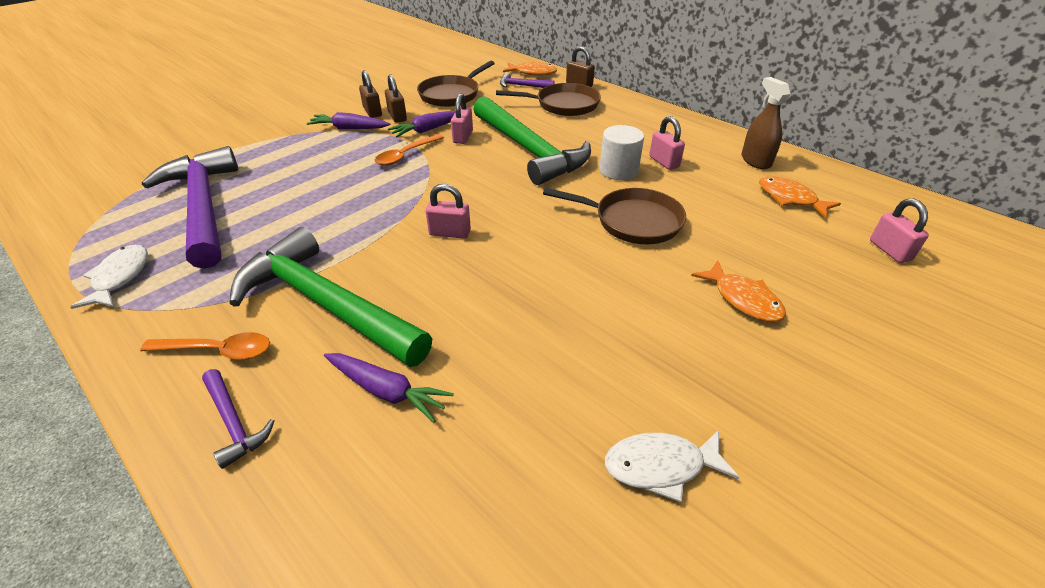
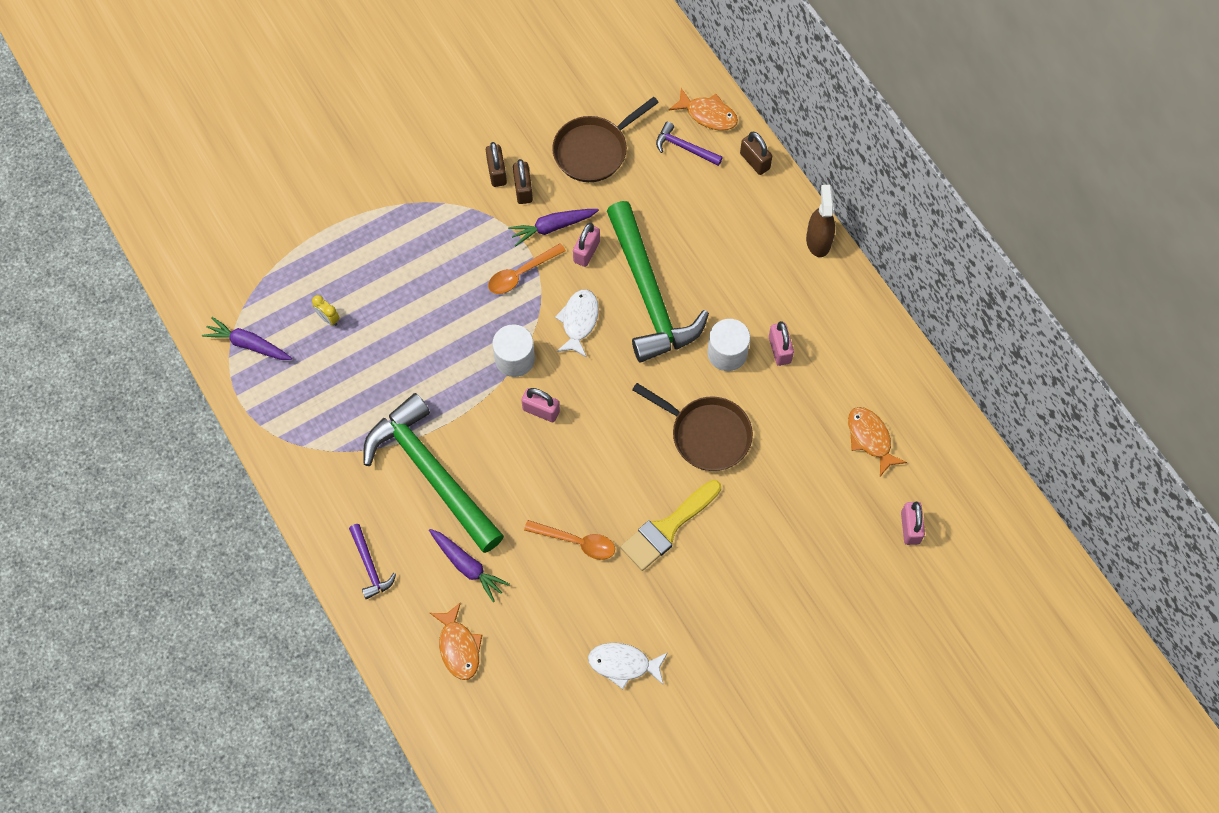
camera: 15 degrees right, 25 degrees up
white fish [70,245,148,309] -> white fish moved to [555,289,599,357]
orange spoon [140,332,270,360] -> orange spoon moved to [524,520,615,560]
purple hammer [142,146,238,269] -> yellow clock [312,295,340,326]
purple carrot [307,112,390,129] -> purple carrot moved to [202,317,292,360]
brown pan [496,83,601,116] -> none
orange fish [691,260,786,322] -> orange fish moved to [430,602,482,680]
brown spray bottle [742,77,790,169] -> brown spray bottle moved to [806,185,835,257]
none -> white cylinder [492,324,535,377]
none -> yellow brush [621,480,721,571]

